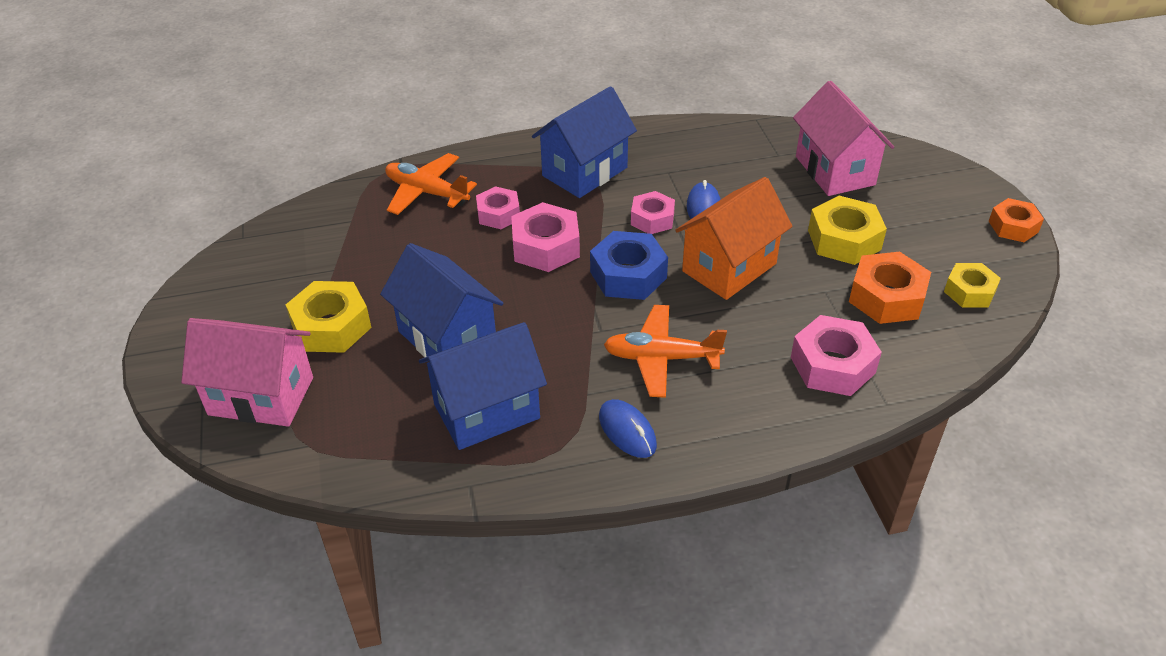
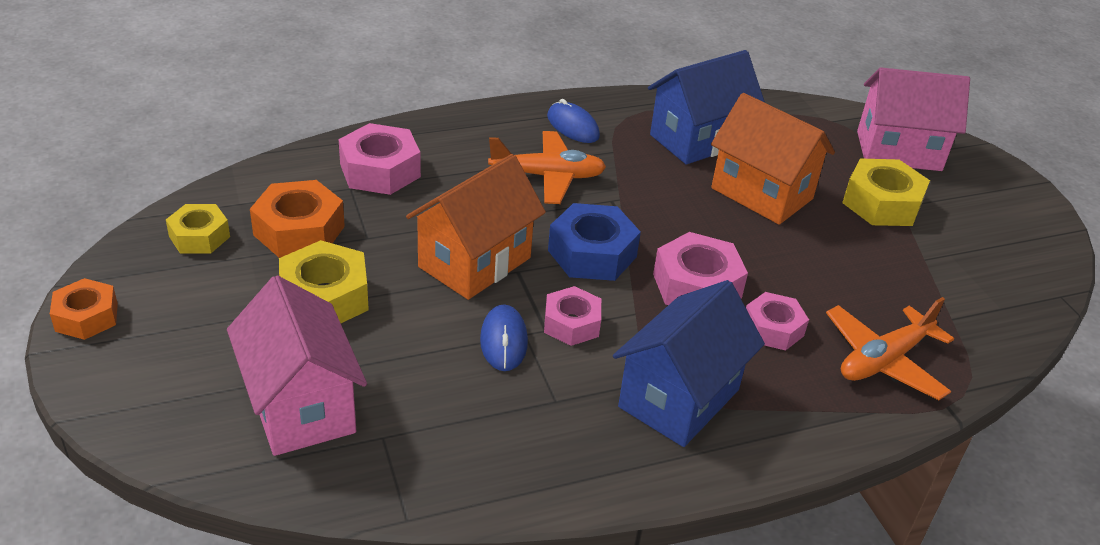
camera: 170 degrees right, 5 degrees down
blue house [380,243,503,357] -> orange house [711,93,835,225]
orange plane [385,153,477,215] -> orange plane turned 120 degrees clockwise [826,297,954,400]

